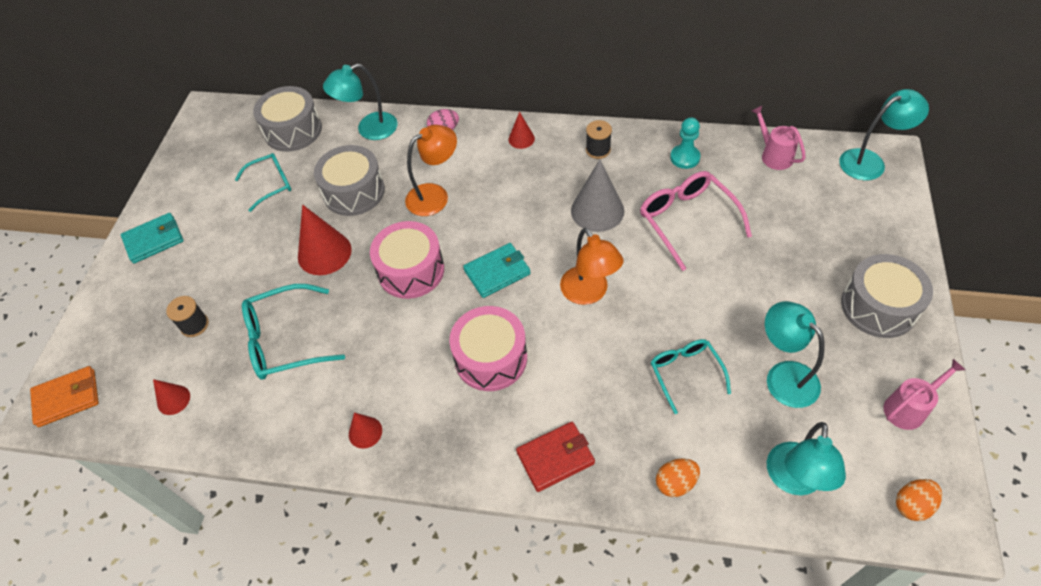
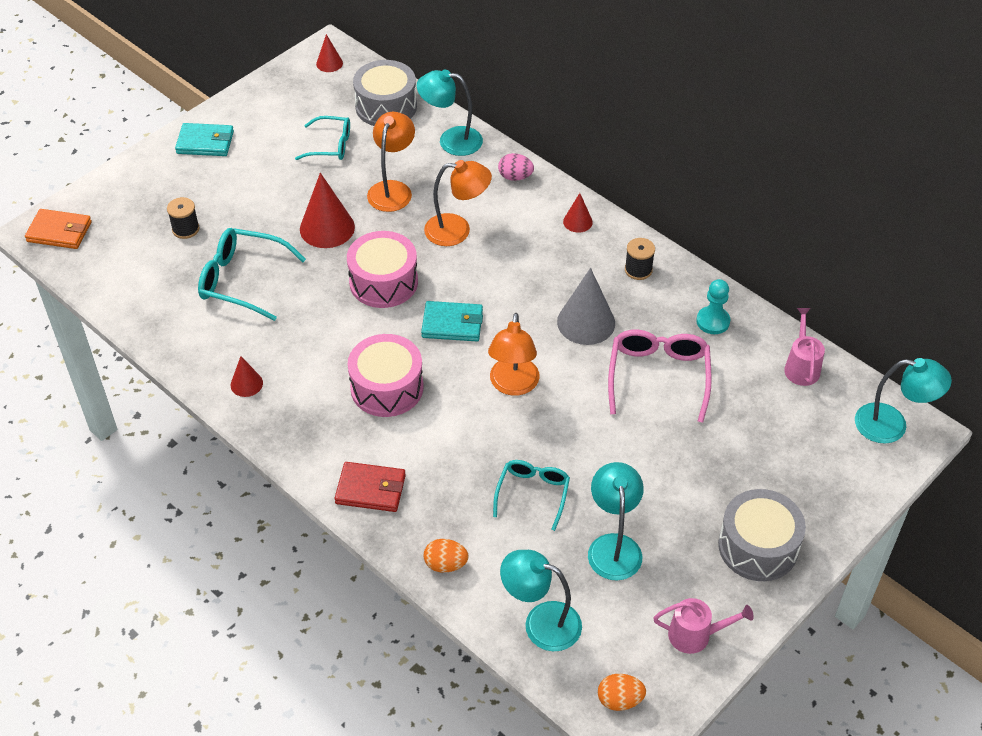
camera: 30 degrees right, 5 degrees down
red cone [153,379,190,415] -> red cone moved to [316,34,343,72]
grey drum [314,145,385,216] -> orange lamp [367,112,415,212]
turquoise lamp [767,422,846,495] -> turquoise lamp turned 60 degrees clockwise [500,550,582,651]

